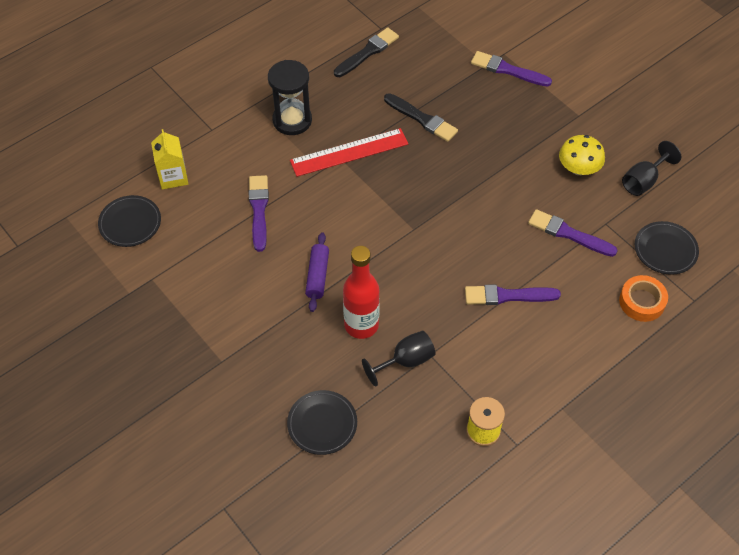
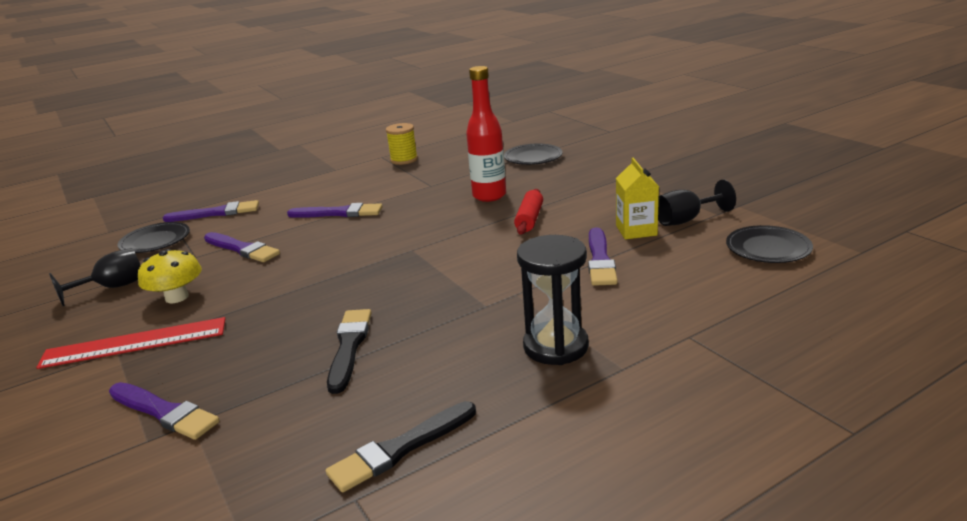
camera: 170 degrees left, 30 degrees down
yellow carton [151,129,188,190] -> yellow carton moved to [616,158,659,239]
red ruler [290,128,409,177] -> red ruler moved to [37,317,225,369]
purple rolling pin [305,232,329,312] -> red rolling pin [514,189,543,235]
black goblet [362,330,435,387] -> black goblet moved to [658,180,736,226]
black brush [384,93,458,142] -> black brush turned 45 degrees clockwise [327,309,371,394]
orange tape [619,275,668,322] -> purple brush [163,200,259,222]

